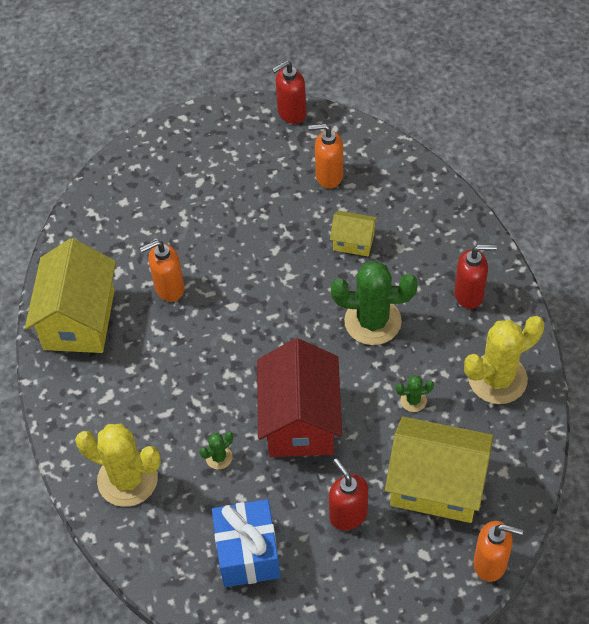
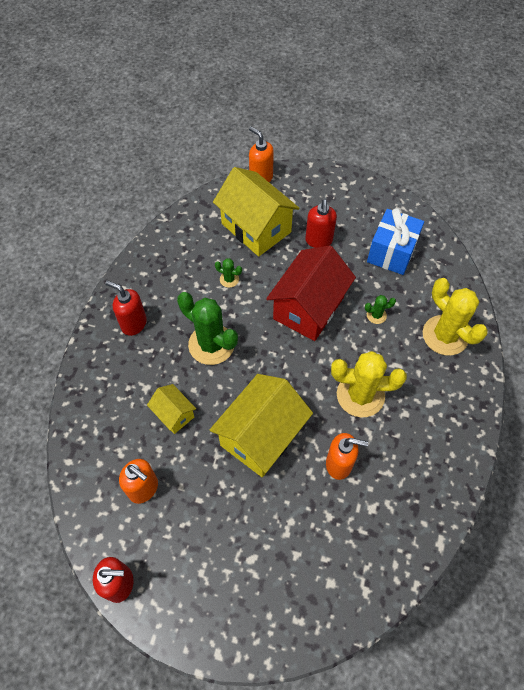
camera: 150 degrees left, 5 degrees up
yellow house [25,238,116,353] -> yellow house moved to [209,374,313,477]
yellow cactus [464,316,544,404] -> yellow cactus moved to [331,351,407,417]

